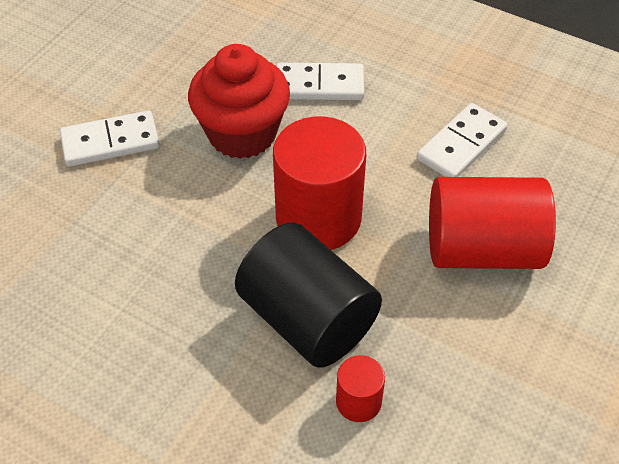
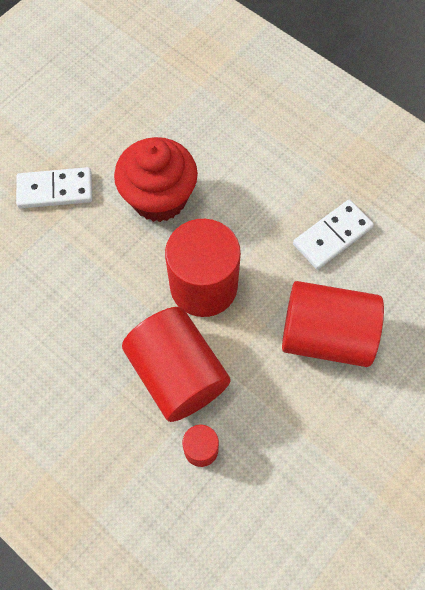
camera: 10 degrees right, 15 degrees up
black cylinder [235,222,382,368] -> red cylinder [122,307,231,422]
white domino [276,63,364,100] -> none

